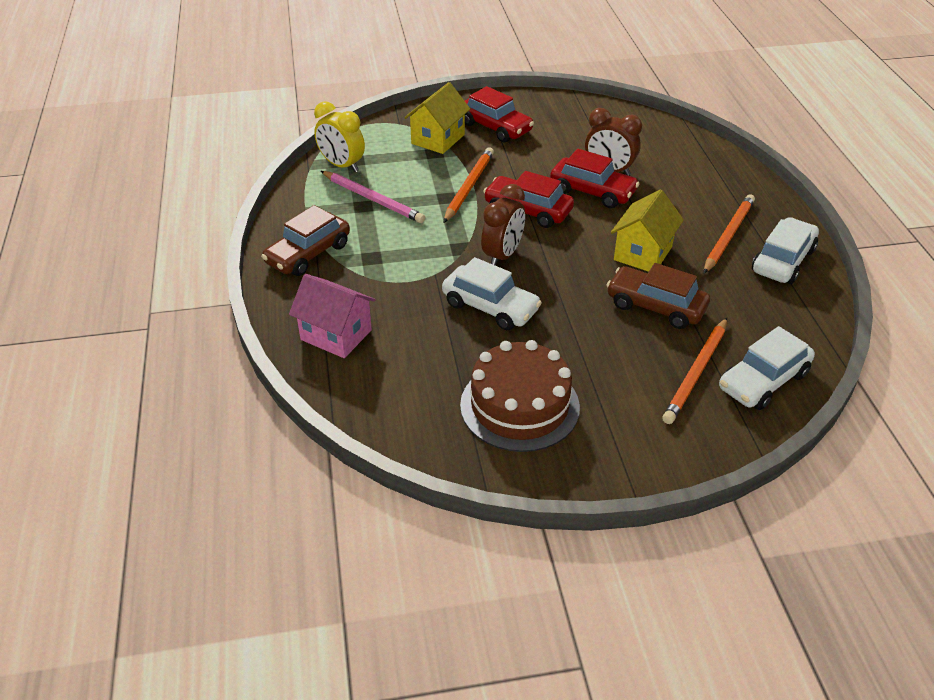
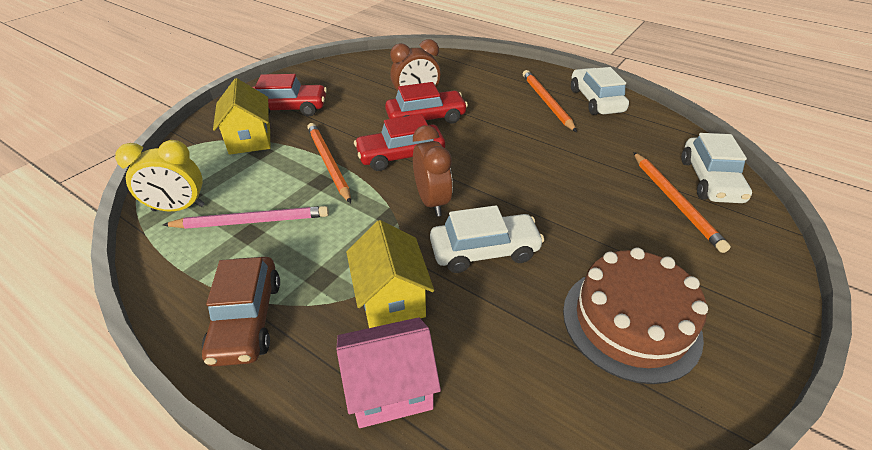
camera: 45 degrees left, 0 degrees up
brown car [606,263,710,329] -> none
yellow house [611,190,684,272] -> yellow house moved to [346,220,434,328]

